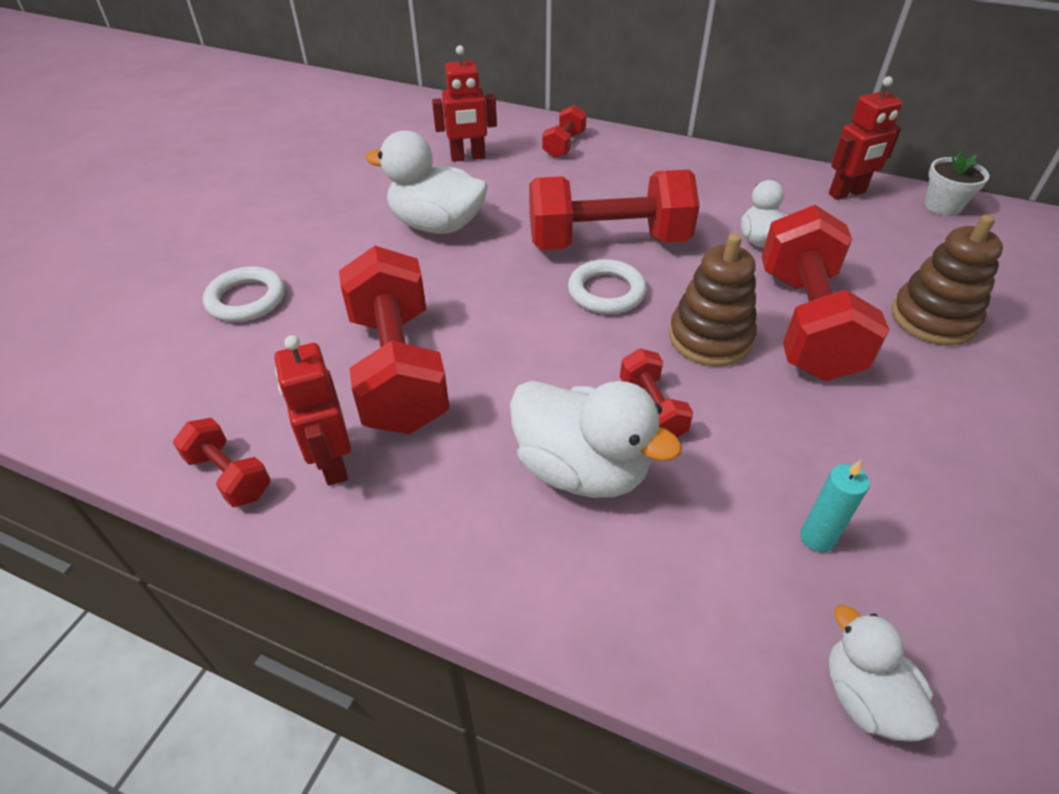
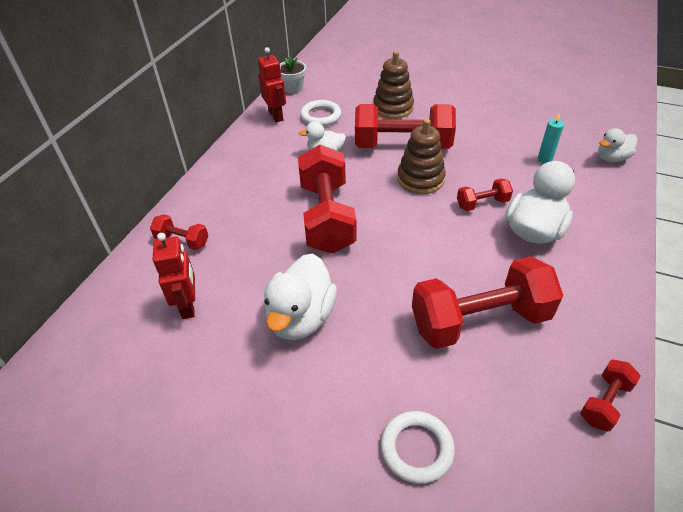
camera: 90 degrees left, 0 degrees up
red robot [274,335,351,486] -> none
white ring [568,259,647,314] -> white ring moved to [300,100,341,126]

